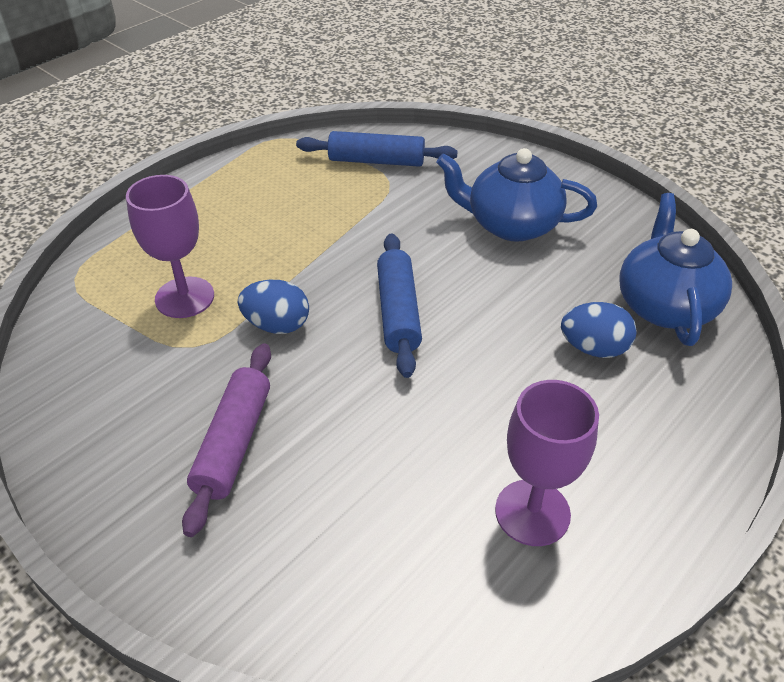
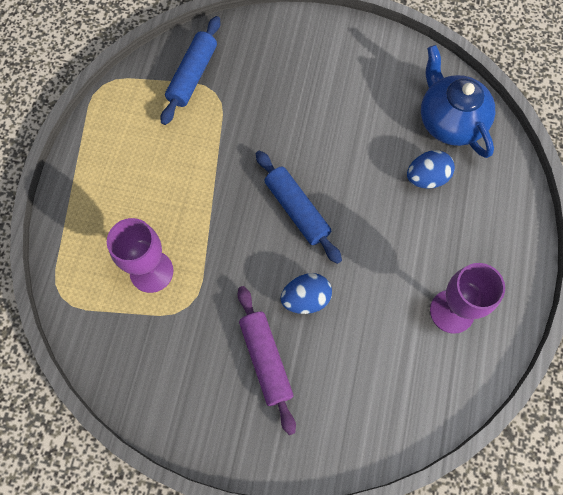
camera: 30 degrees left, 25 degrees up
blue egg [238,280,309,334] -> blue egg moved to [280,273,332,314]
blue rolling pin [296,131,458,167] -> blue rolling pin turned 45 degrees counterclockwise [161,16,220,125]
blue teapot [436,148,597,242] -> none

